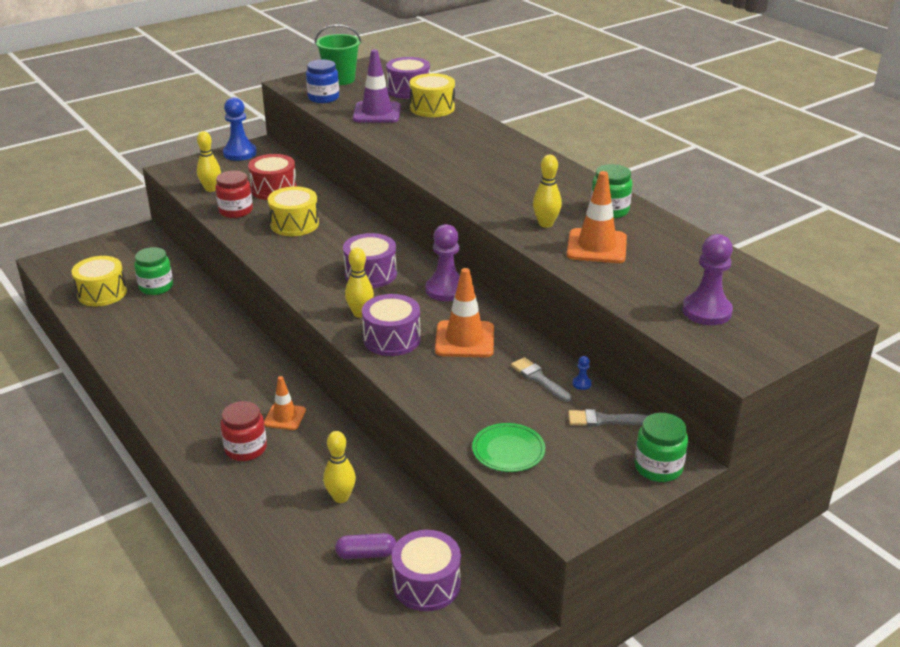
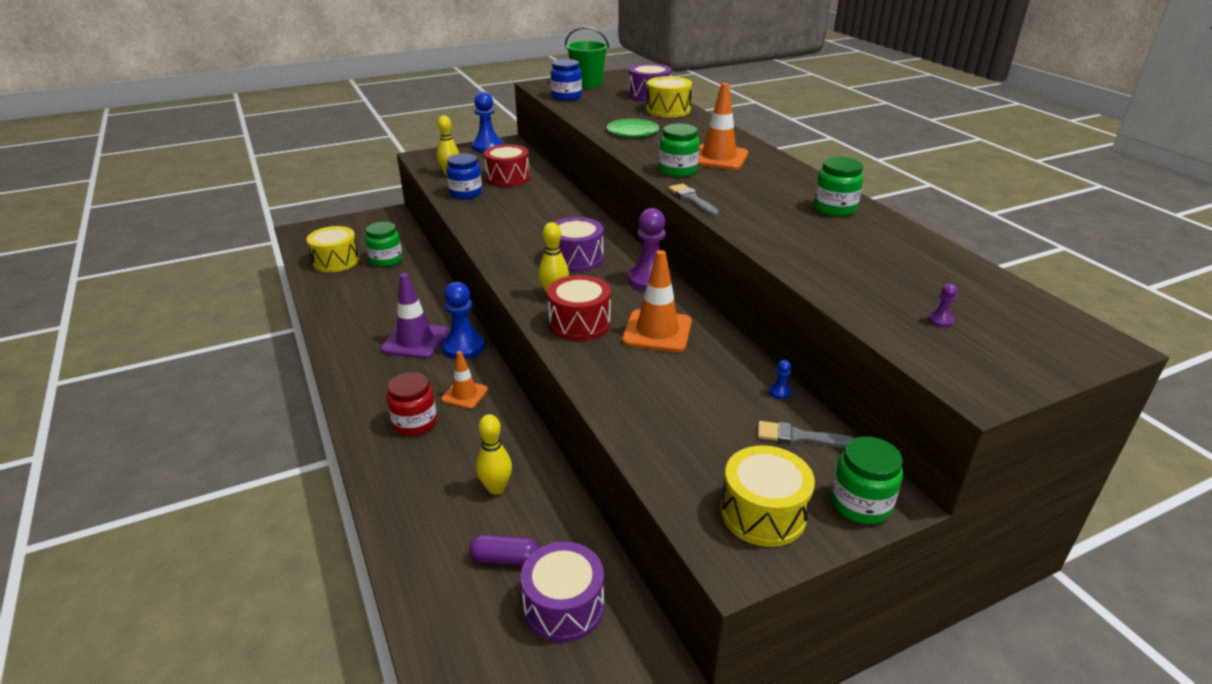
camera: 10 degrees right, 0 degrees up
red jar [215,171,253,218] -> blue jar [446,153,482,199]
yellow drum [268,186,319,236] -> yellow drum moved to [721,445,815,547]
purple traffic cone [353,49,401,123] -> purple traffic cone moved to [381,273,448,359]
purple drum [362,294,421,356] -> red drum [547,275,611,341]
green plate [472,423,545,472] -> green plate moved to [607,119,659,137]
grey brush [511,357,571,402] -> grey brush moved to [668,184,719,216]
yellow bowling pin [533,155,562,228] -> none
orange traffic cone [567,171,627,263] -> orange traffic cone moved to [698,83,748,170]
purple pawn [682,234,733,325] -> purple pawn [928,284,957,327], size x0.40
none -> blue pawn [442,282,485,359]
none -> green jar [659,124,699,177]

